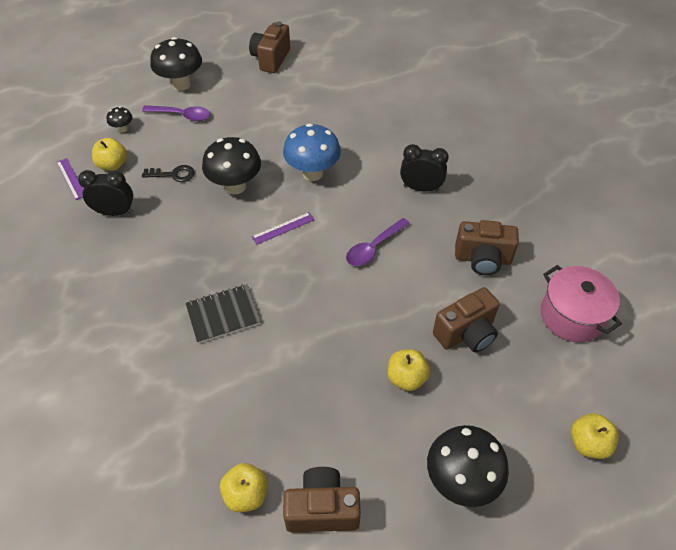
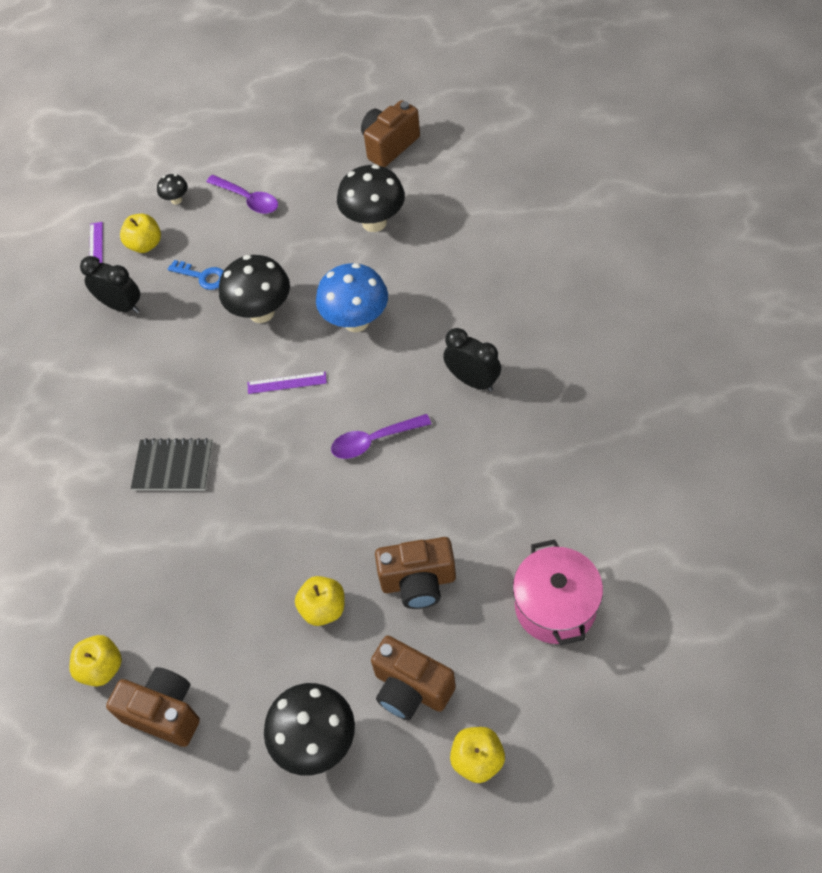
camera: 30 degrees right, 5 degrees up
black key [142,165,195,182] -> blue key [168,260,224,290]
black mushroom [150,37,202,91] -> black mushroom moved to [337,164,405,232]
brown camera [455,220,519,275] -> brown camera moved to [371,636,456,720]

